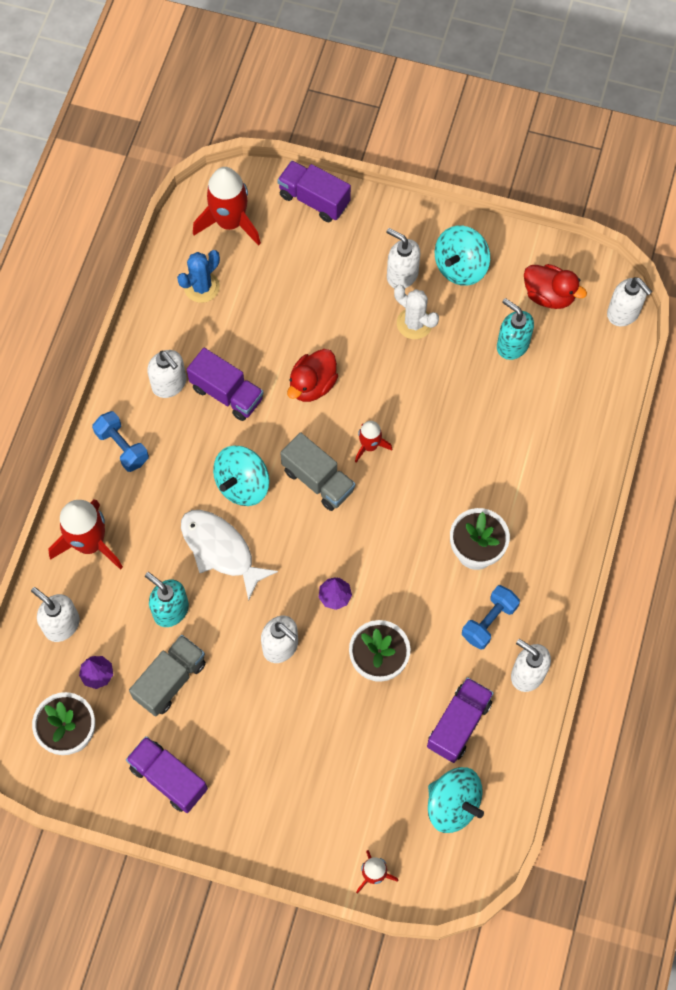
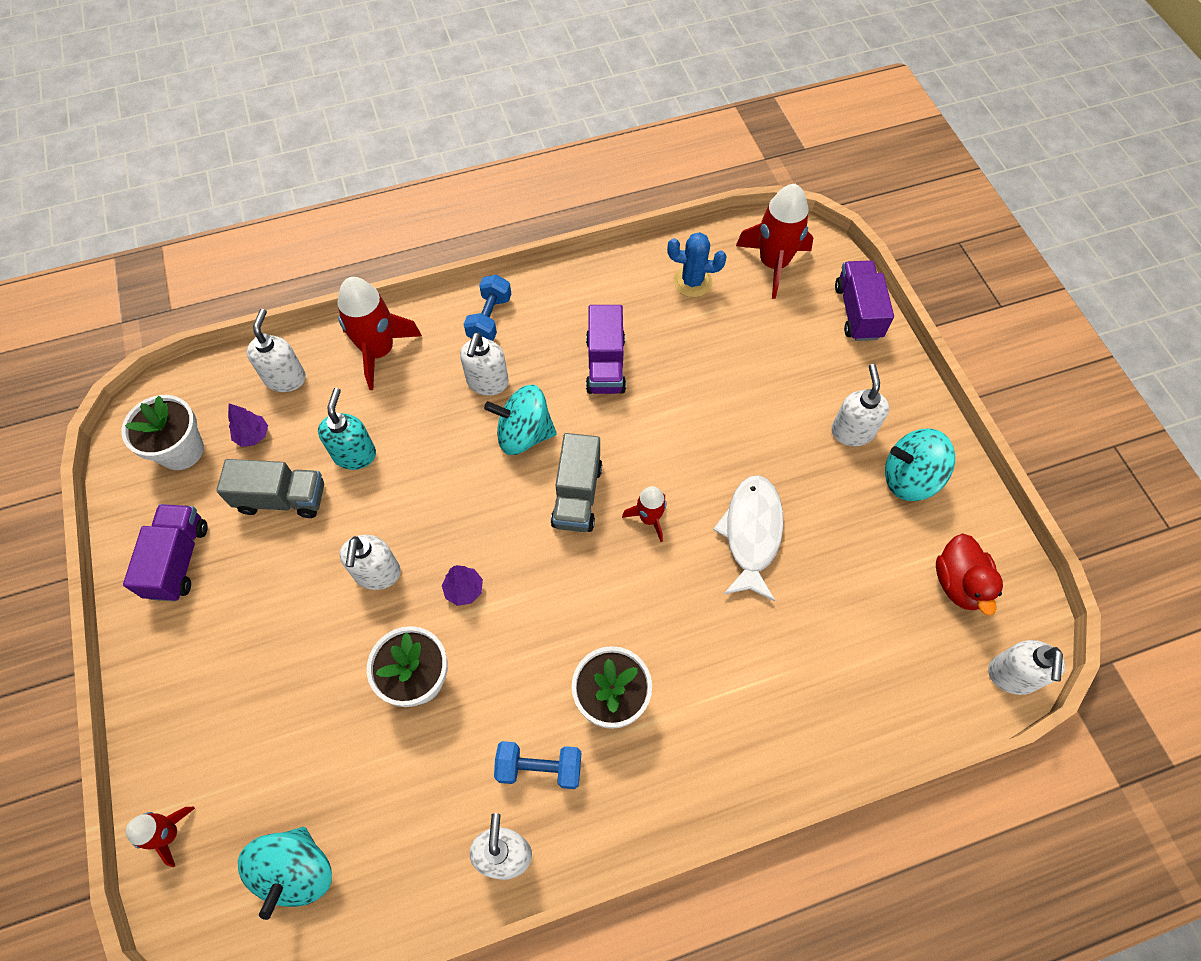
camera: 55 degrees right, 5 degrees down
white soap dispenser [147,350,186,398] -> white soap dispenser moved to [460,332,509,396]
white fish [181,510,278,601] -> white fish moved to [713,475,783,602]
red duck [287,349,338,402] -> none
white cactus [394,285,439,339] -> none
purple truck [427,677,494,763] -> none
turquoise soap dispenser [497,298,534,360] -> none

